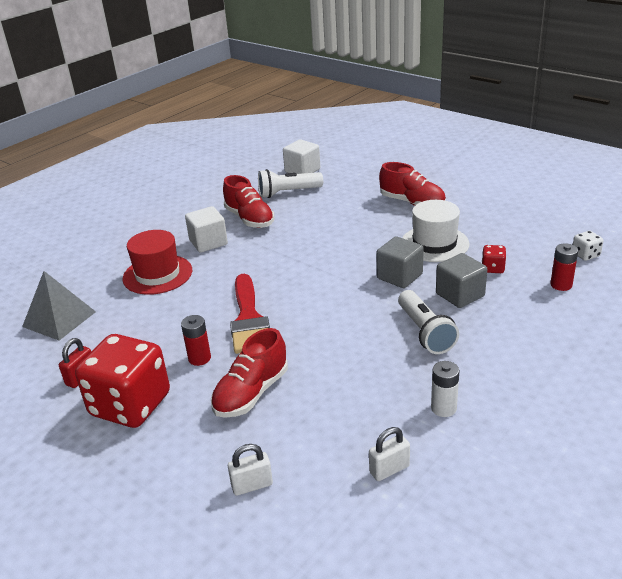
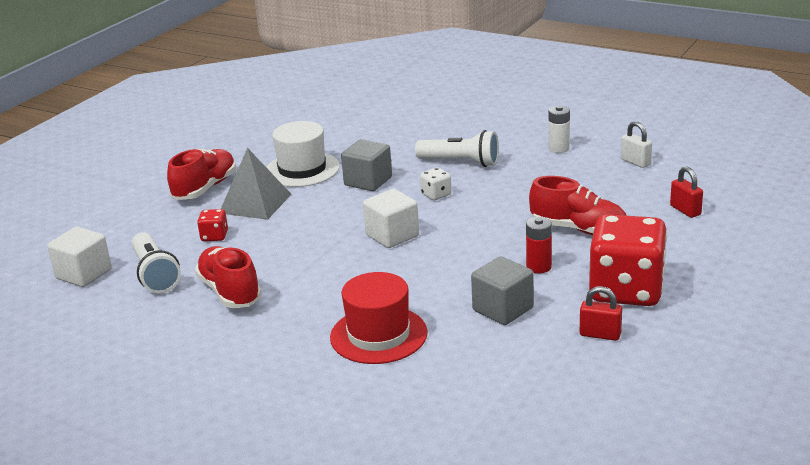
camera: 100 degrees left, 5 degrees down
grey pyramid [22,271,96,340] -> grey pyramid moved to [221,148,291,220]
white cube [185,206,228,253] -> white cube moved to [363,189,419,248]
red shoe [223,175,275,228] -> red shoe turned 75 degrees counterclockwise [195,246,262,308]
white padlock [228,444,273,496] -> red padlock [670,167,703,218]
red brush [230,274,270,354] -> none
white flashlight [398,290,459,354] -> white flashlight turned 45 degrees clockwise [415,130,499,167]
grey cube [436,253,487,308] -> grey cube moved to [471,256,534,325]
red dice [482,245,506,273] -> red dice moved to [197,209,228,241]
red battery [550,243,578,291] -> none
white dice [573,231,603,261] -> white dice moved to [420,167,452,200]

